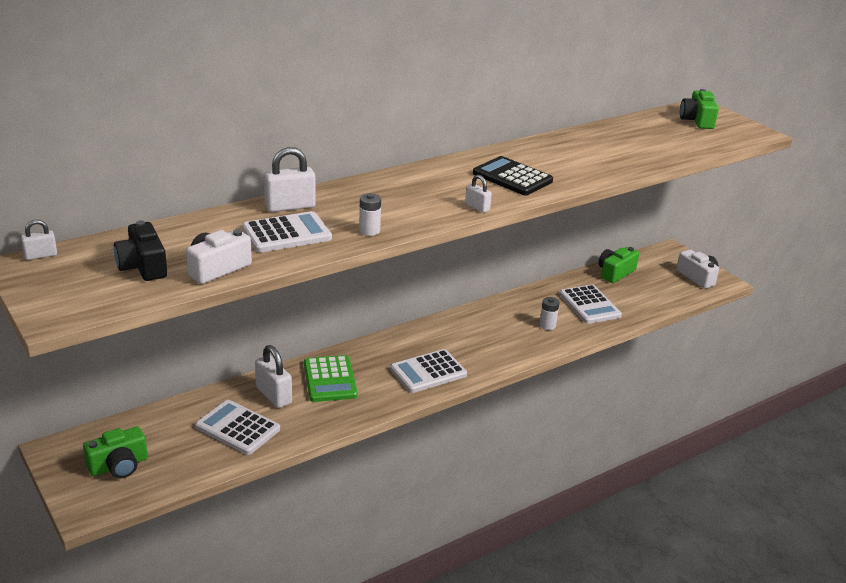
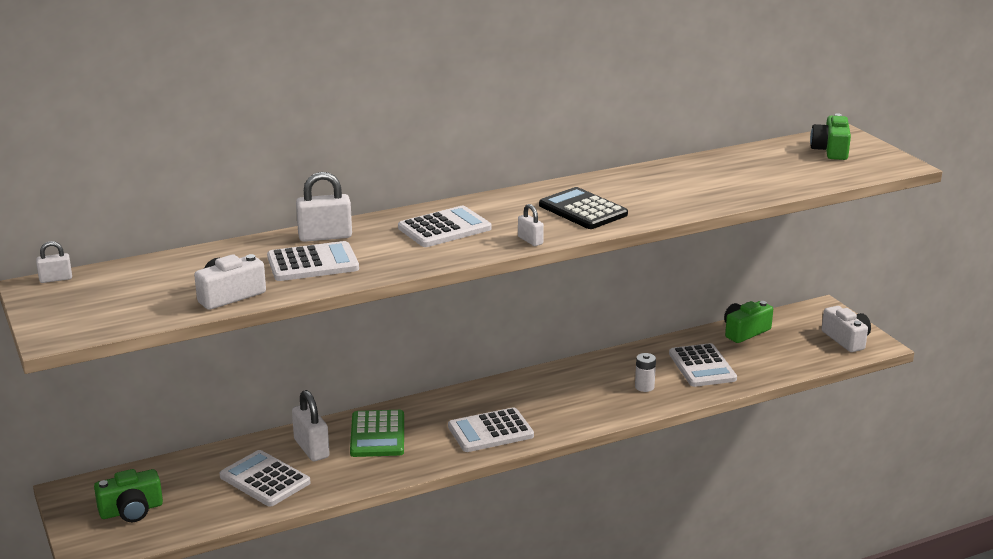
camera: 10 degrees right, 5 degrees down
black camera [114,220,167,281] -> none
white battery [359,193,381,236] -> none
none -> white calculator [398,206,491,247]

